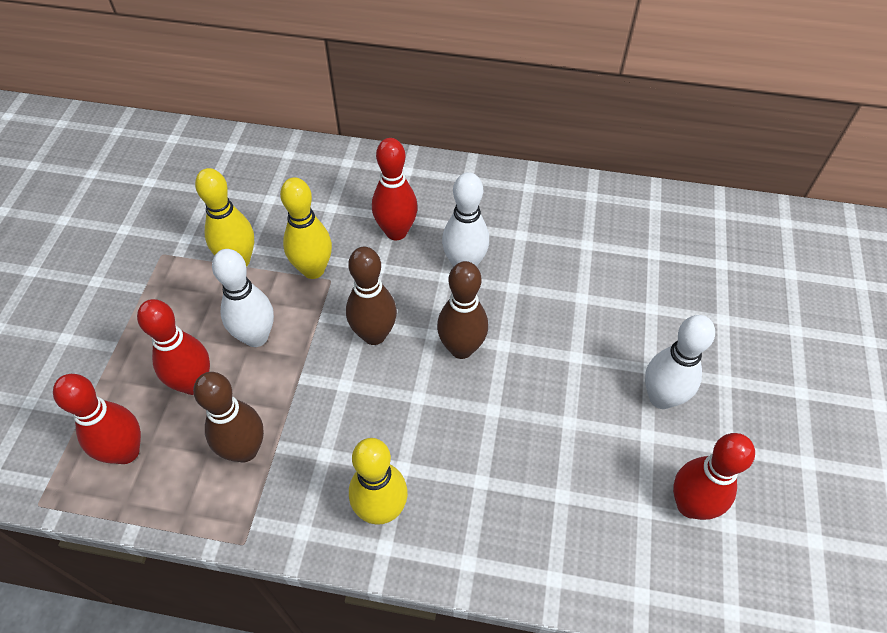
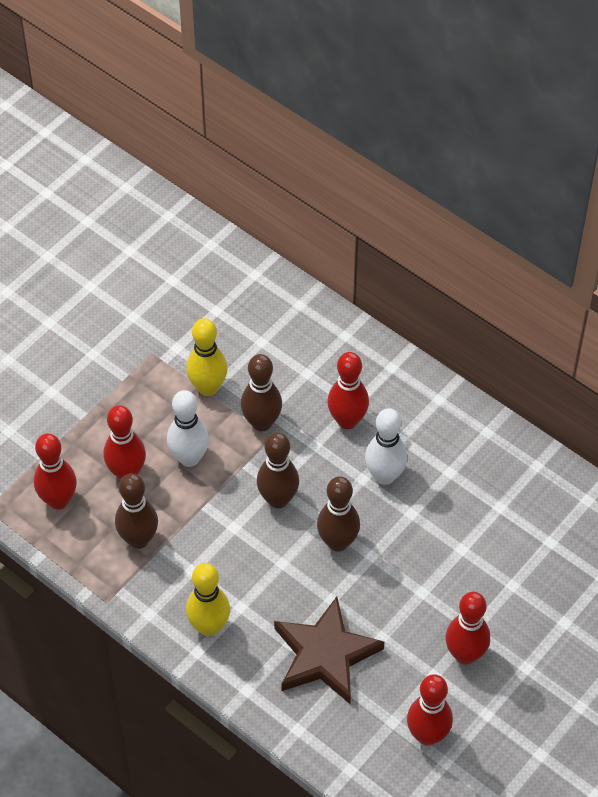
camera: 30 degrees right, 0 degrees up
yellow bowling pin [280,177,332,279] -> brown bowling pin [241,354,282,431]
white bowling pin [645,315,715,409] -> red bowling pin [445,592,490,665]
none -> brown star [274,597,384,704]

